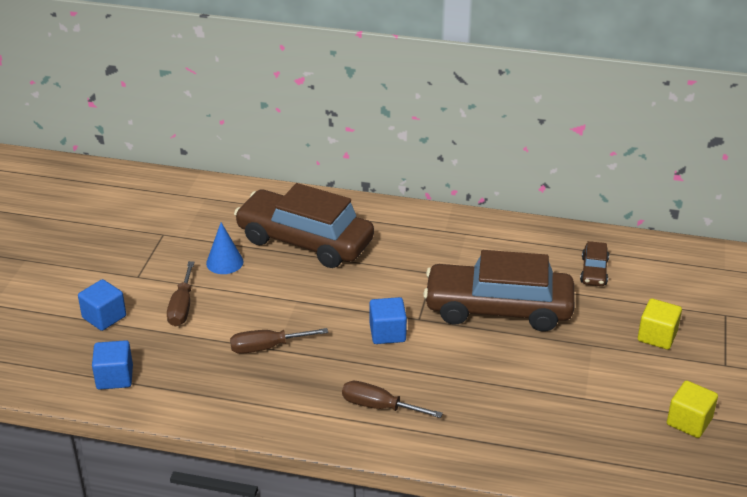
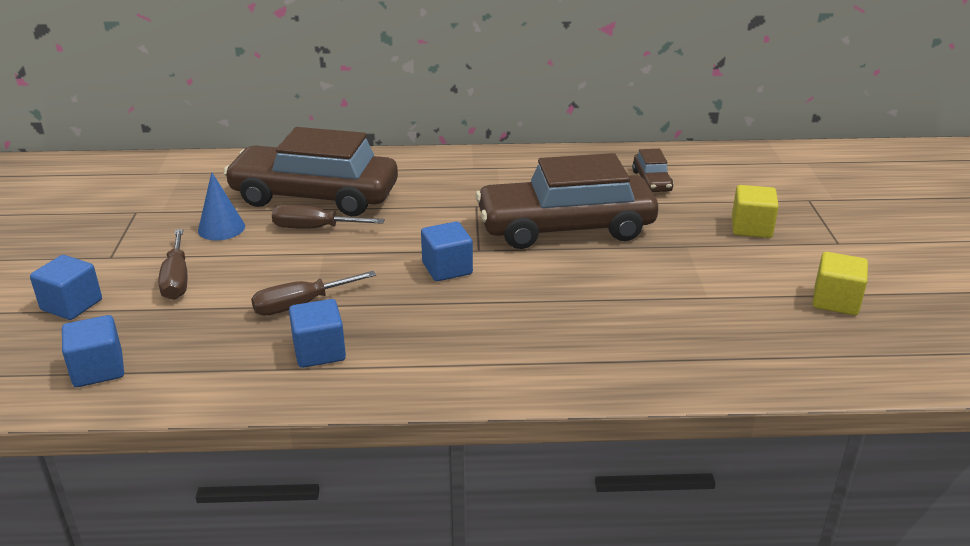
camera: 15 degrees left, 5 degrees down
brown screwdriver [342,381,443,418] -> brown screwdriver moved to [272,205,385,229]
none -> blue cube [289,299,346,368]

